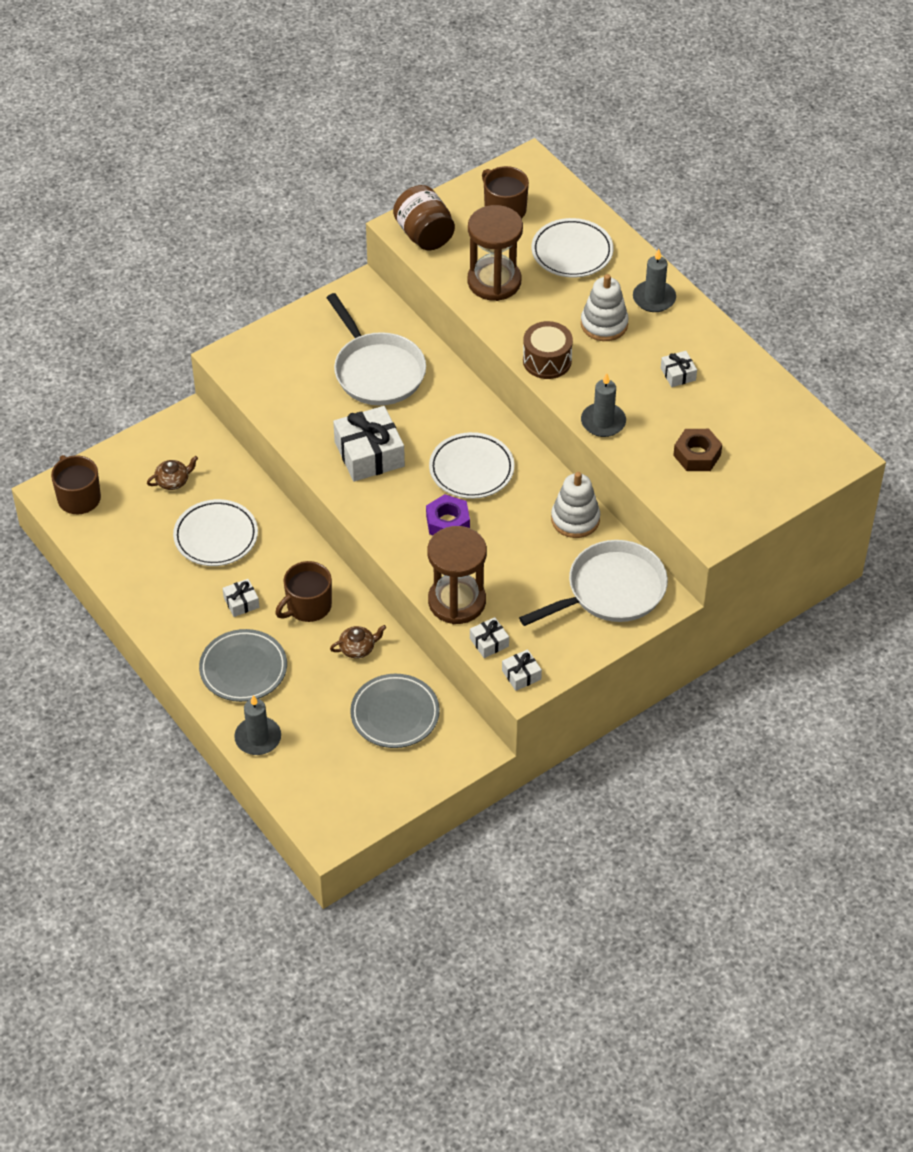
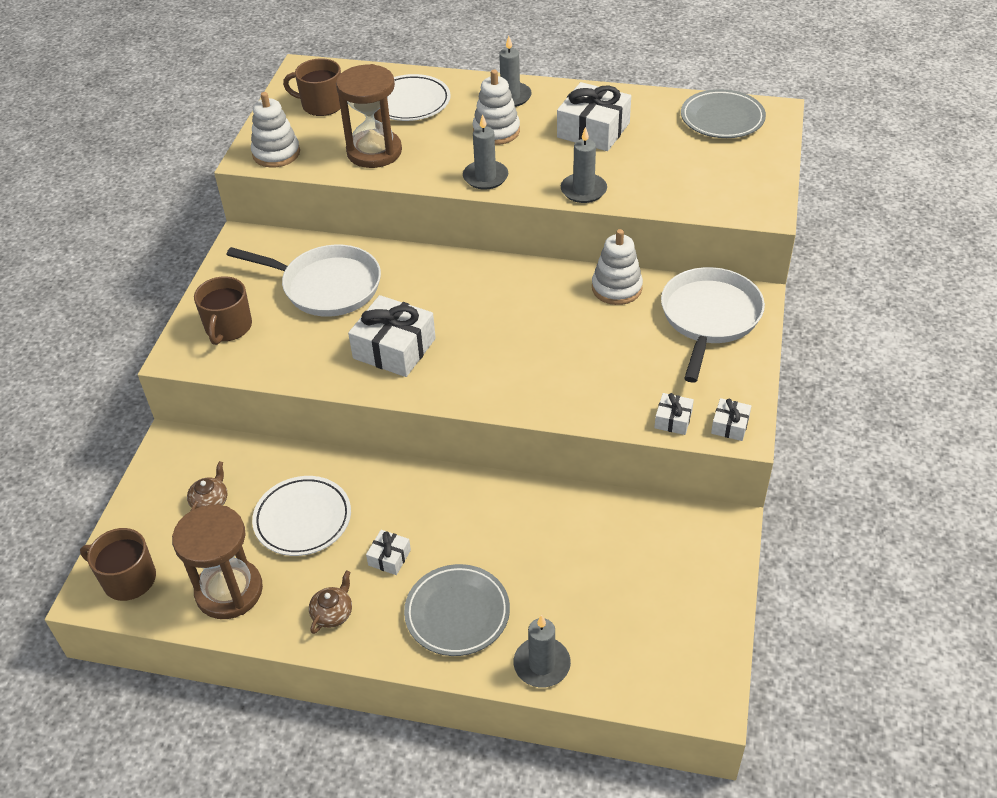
camera: 40 degrees left, 5 degrees down
brown mug [275,561,332,622] -> brown mug moved to [194,276,252,345]
brown teapot [330,625,386,659] -> brown teapot moved to [309,570,352,634]
grey plate [350,674,440,748] -> grey plate moved to [681,89,766,138]
brown jar [393,185,455,251] -> white stacking toy [251,92,300,168]
purple nut [426,494,470,535] -> none
brown hourglass [427,526,487,624] -> brown hourglass moved to [172,505,263,619]
white plate [429,432,514,499] -> none
brown drum [523,321,573,379] -> grey candle [463,114,508,190]
white gift [661,351,697,387] -> white gift [557,82,631,151], size x2.04
brown nut [673,429,722,471] -> none

